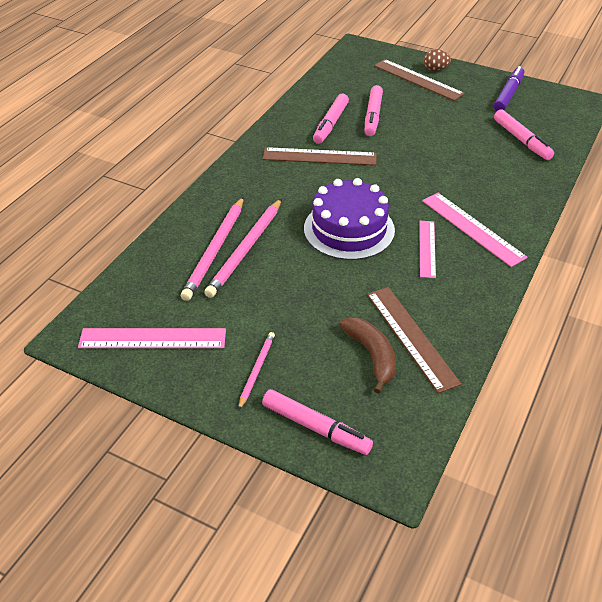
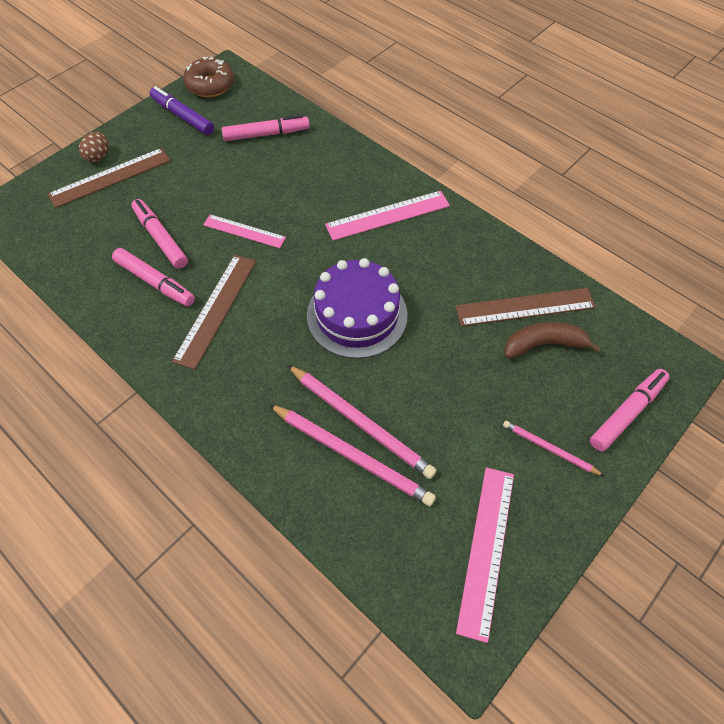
camera: 75 degrees left, 15 degrees up
pink marker [365,85,383,136] -> pink marker turned 150 degrees counterclockwise [131,199,188,269]
pink ruler [419,221,436,278] -> pink ruler moved to [203,214,286,248]
none -> brown donut [183,57,234,97]

